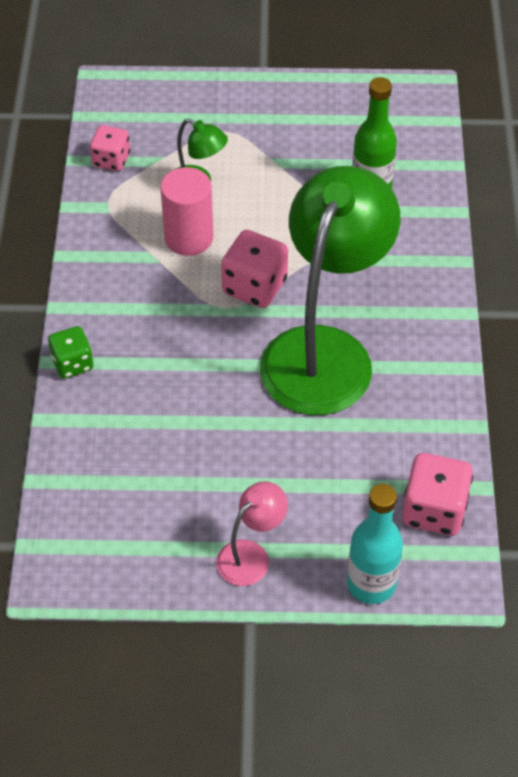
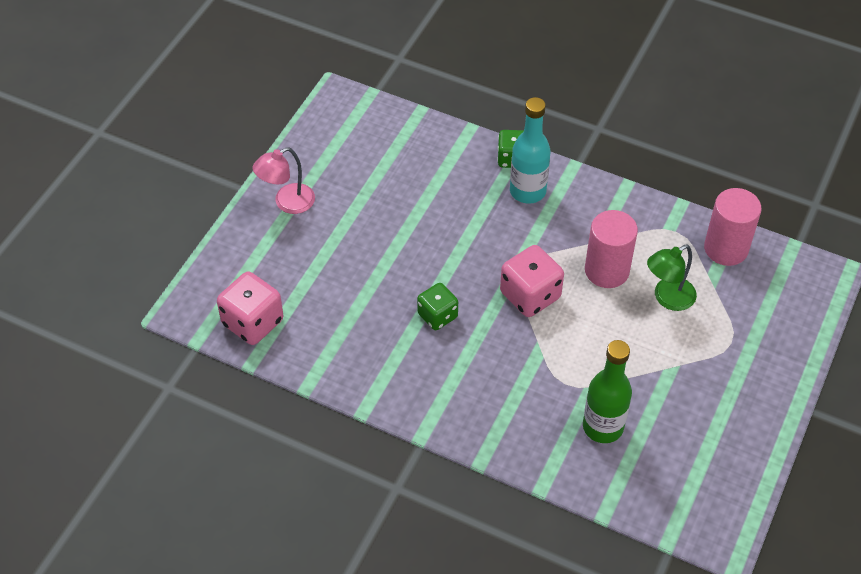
camera: 115 degrees right, 0 degrees up
pink dice [90,125,130,171] -> pink cylinder [704,188,762,266]
pink lamp [216,481,288,586] -> pink lamp turned 75 degrees clockwise [253,147,315,214]
green lamp [260,166,400,415] -> green dice [417,283,458,330]
turquoise bottle [347,484,403,604] -> turquoise bottle moved to [510,97,551,204]

